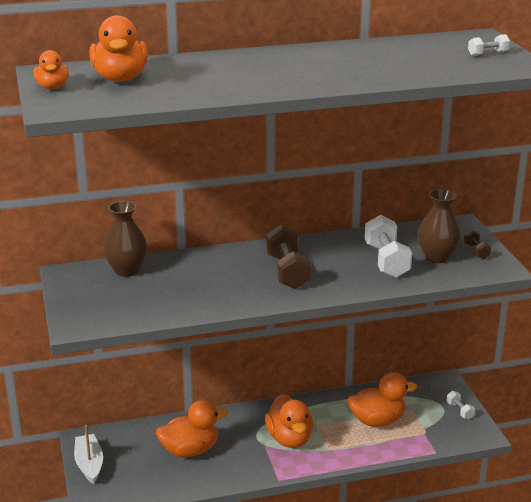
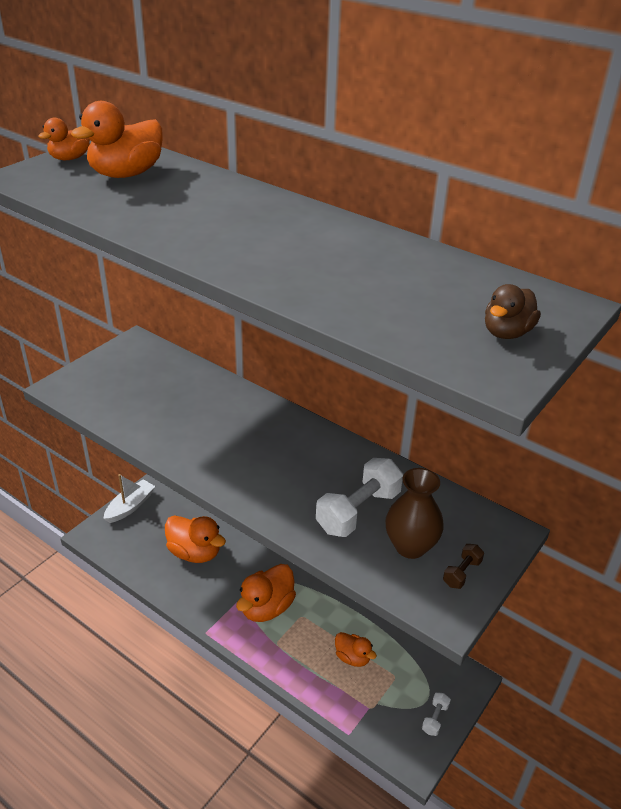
camera: 50 degrees right, 10 degrees up
brown vase [103,201,148,277] -> none
brown dumbbell [266,225,311,289] -> none
orange duck [348,372,417,427] -> orange duck [335,632,377,667], size x0.59
white dumbbell [468,34,510,56] -> brown duck [485,284,541,339]

